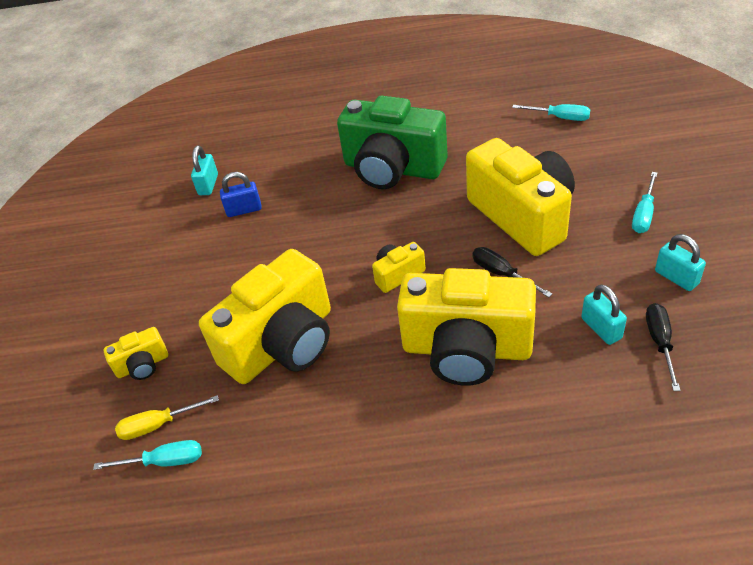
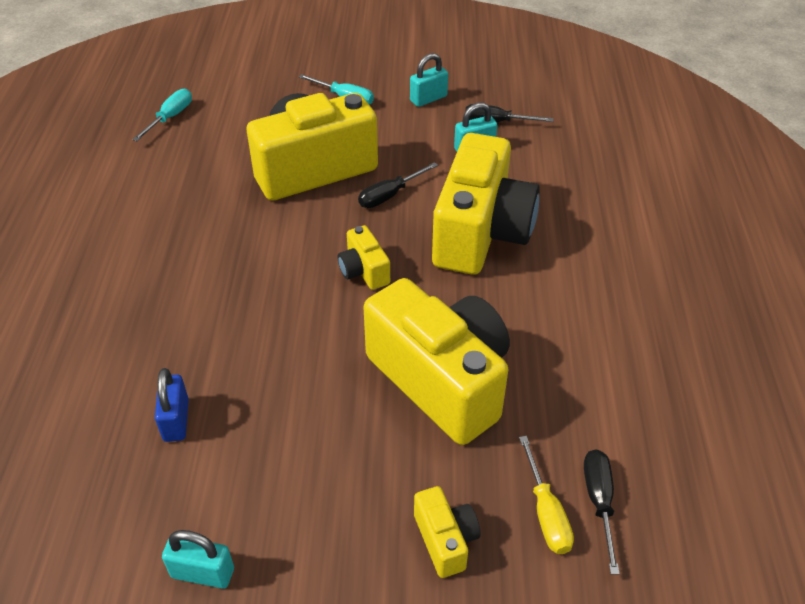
camera: 90 degrees left, 0 degrees up
turquoise screwdriver [93,440,202,470] -> black screwdriver [584,449,620,574]
turquoise padlock [191,145,218,195] -> turquoise padlock moved to [162,530,234,589]
green camera [337,96,448,189] -> none

